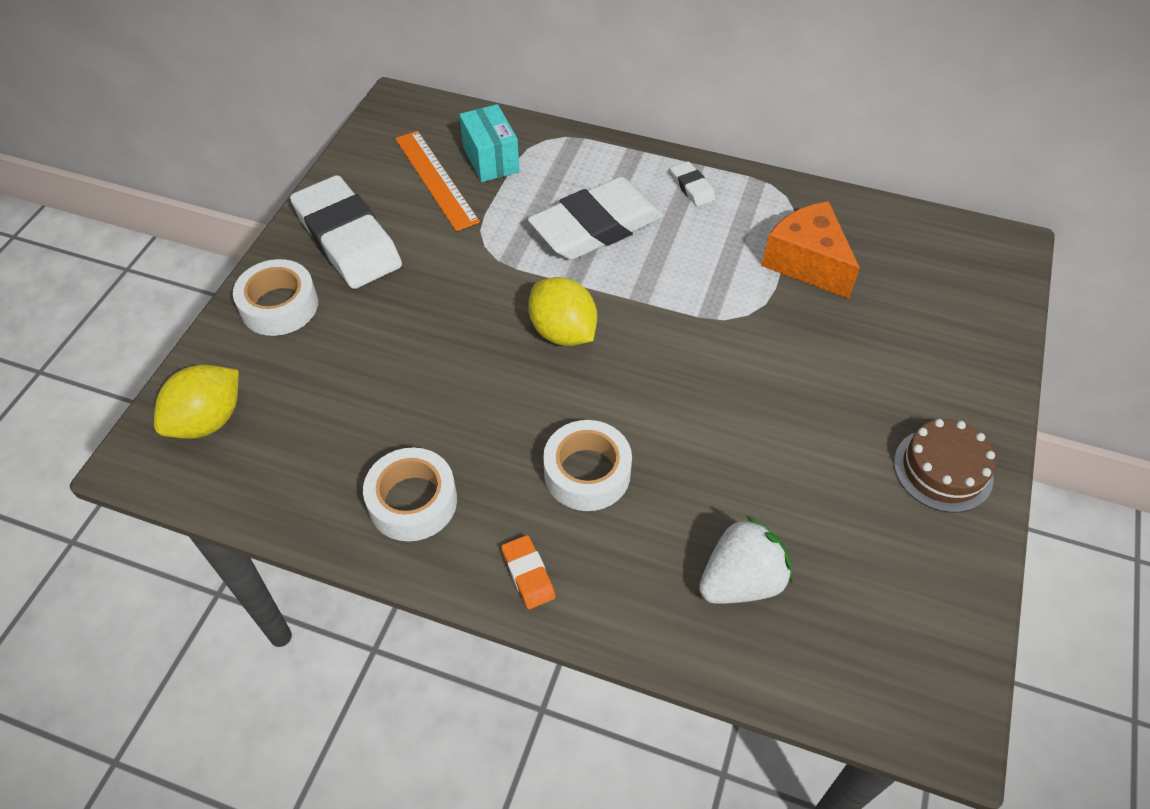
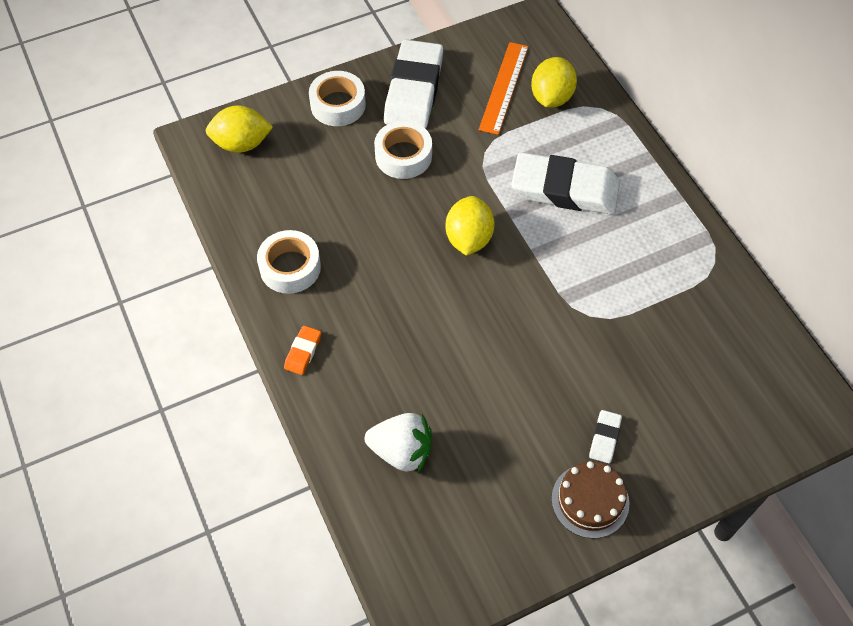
camera: 45 degrees right, 5 degrees up
turquoise box [459,104,520,182] -> yellow lemon [531,57,577,108]
white tape [543,420,632,511] -> white tape moved to [374,121,432,179]
white eraser [670,161,716,206] -> white eraser moved to [589,410,622,463]
orange cheese [761,201,860,299] -> none

